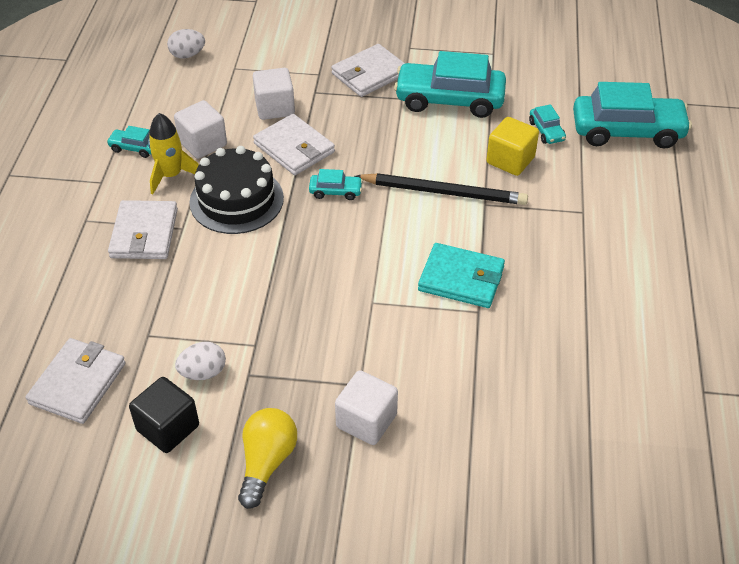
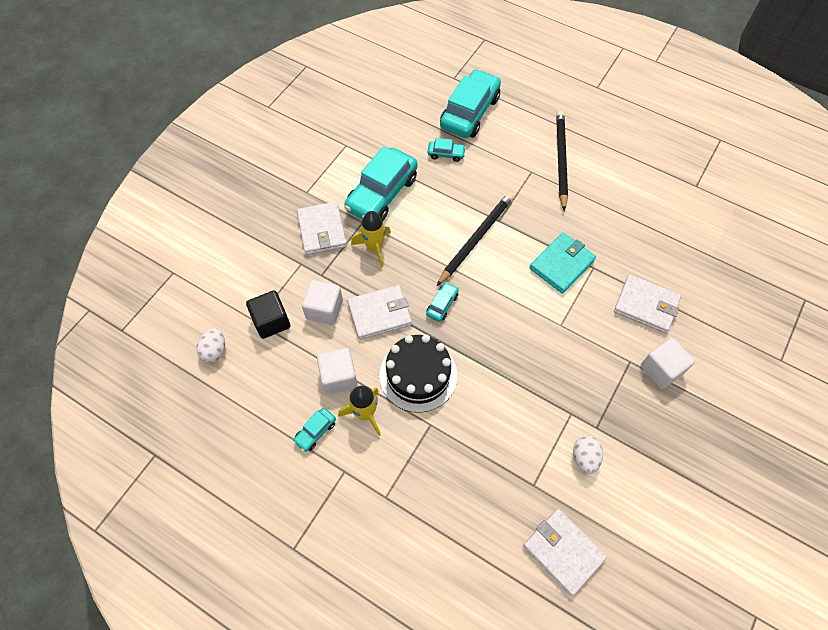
camera: 65 degrees left, 15 degrees up
white wallet [108,200,178,259] -> white wallet moved to [614,275,681,333]
black cube [129,377,199,453] -> black cube moved to [246,290,290,339]
yellow light bulb [238,408,297,509] -> none
yellow cube [486,117,539,176] -> none
none -> yellow rocket [351,211,391,268]
none -> black pencil [556,110,568,211]

